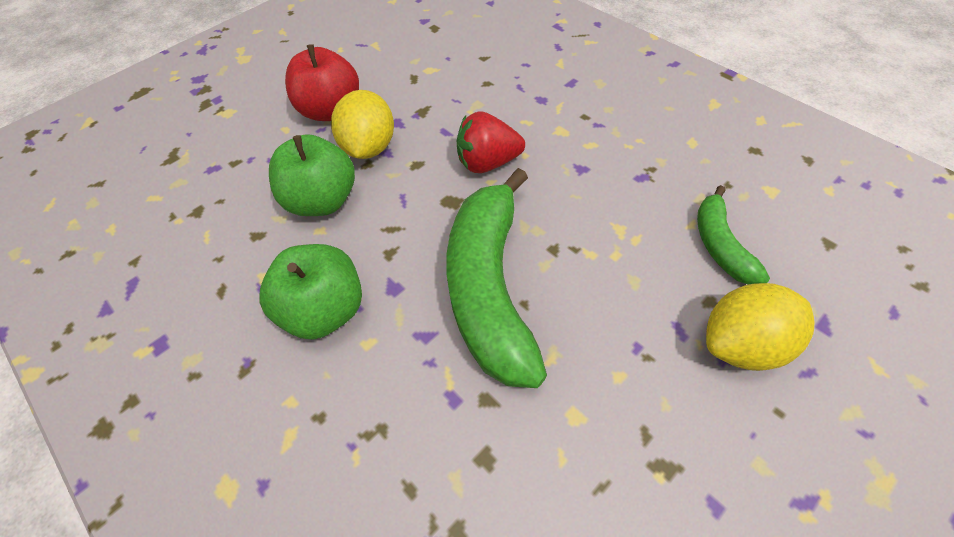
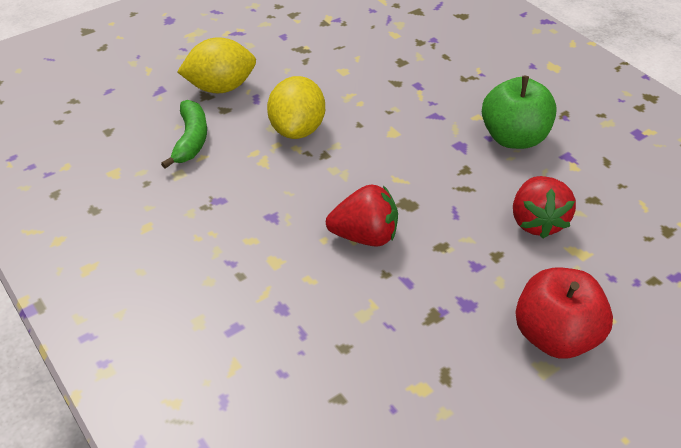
camera: 175 degrees left, 10 degrees down
green apple [269,134,355,216] -> red strawberry [513,176,576,239]
yellow lemon [331,90,394,159] -> yellow lemon moved to [267,76,325,139]
green banana [447,168,547,388] -> none

